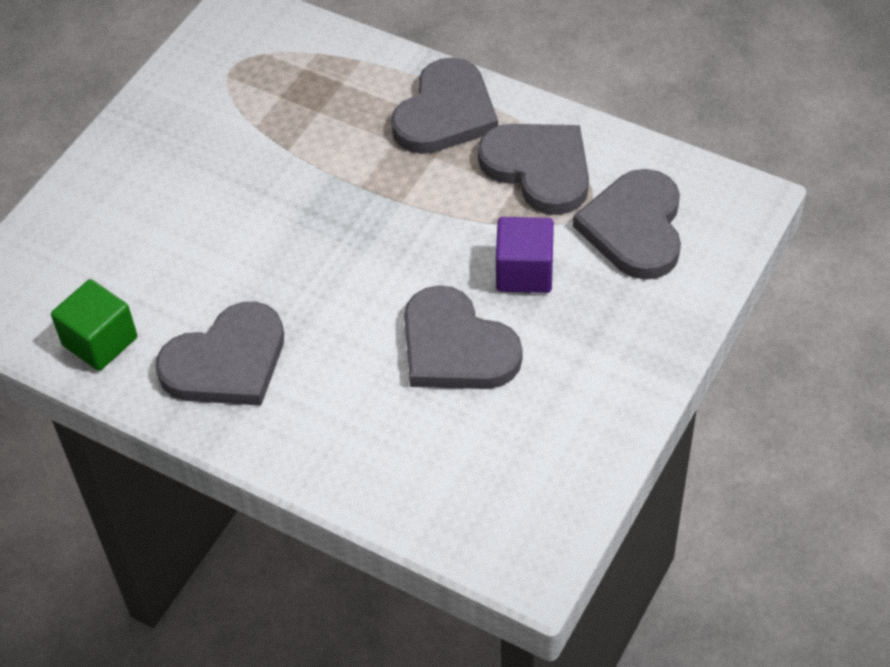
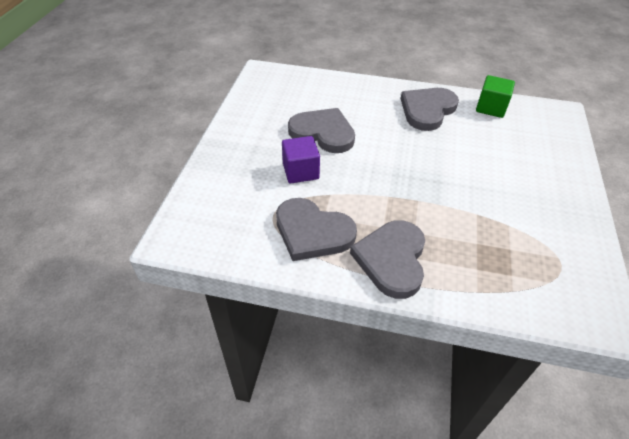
camera: 160 degrees right, 5 degrees down
grey heart [573,169,681,280] -> none

